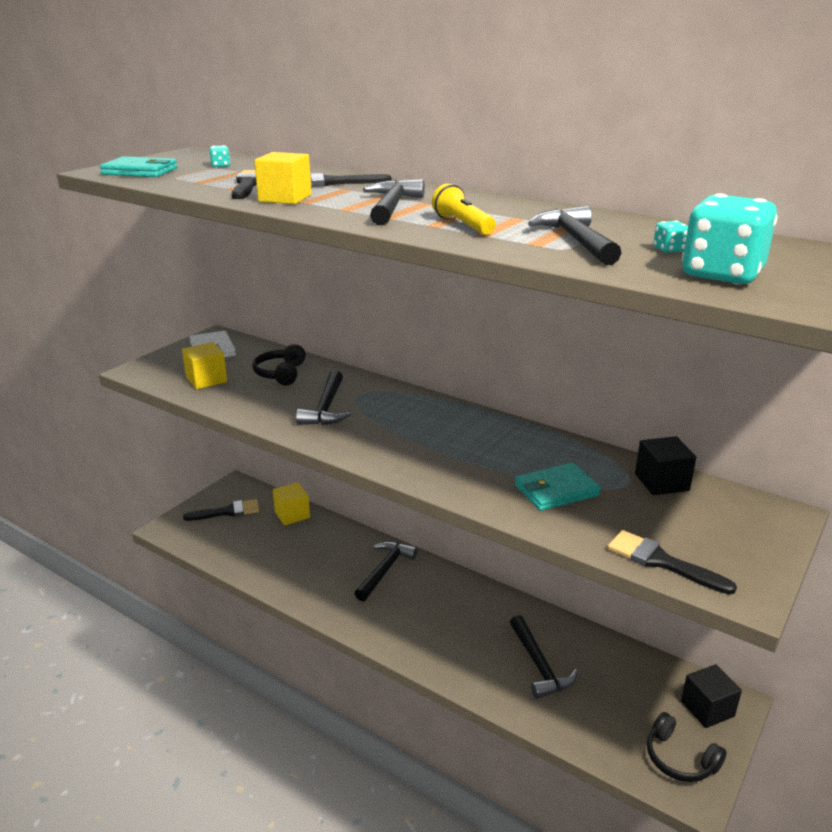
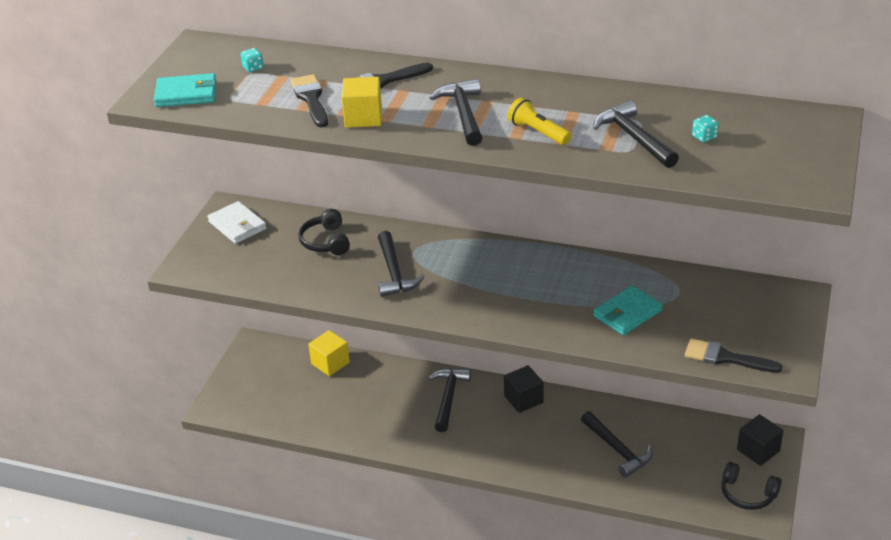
camera: 15 degrees left, 10 degrees up
yellow cube [182,342,227,389] -> none
black brush [183,499,259,521] -> none
black cube [635,436,696,495] -> black cube moved to [504,365,544,413]
turquoise dice [682,193,778,285] -> none

